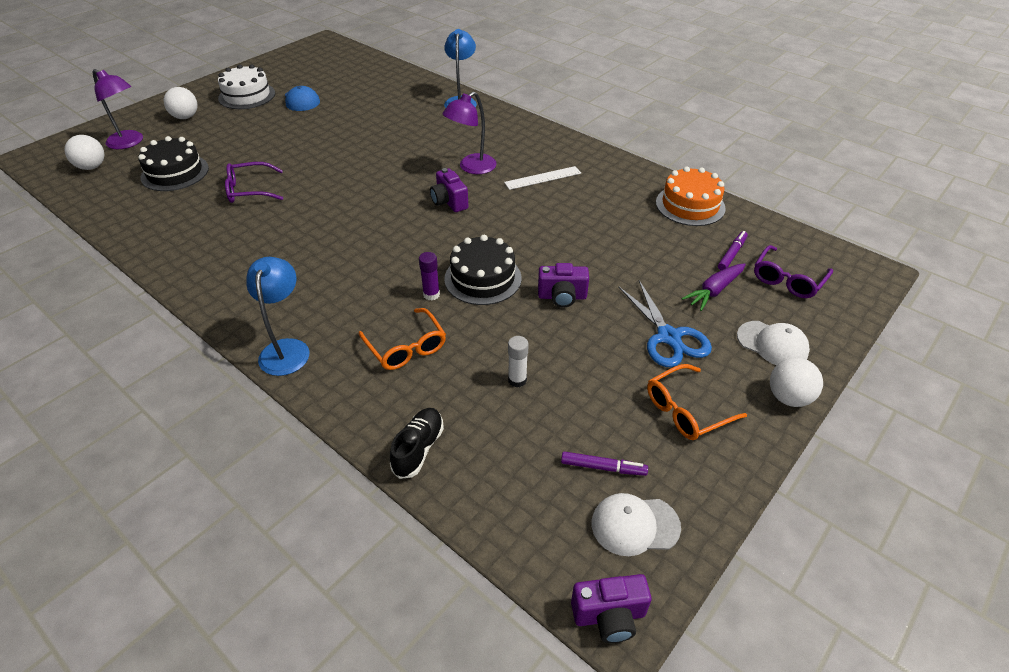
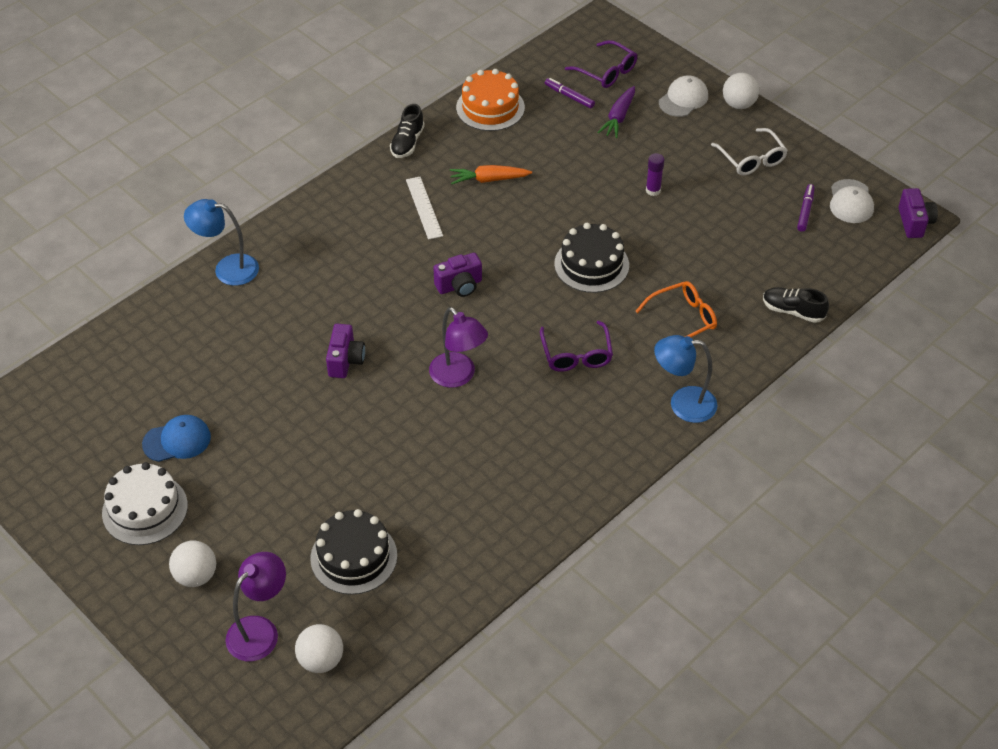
camera: 85 degrees left, 5 degrees up
purple glasses [225,162,283,203] -> purple glasses moved to [540,321,613,372]
purple glue stick [419,252,440,300] -> purple glue stick moved to [646,153,665,196]
purple lamp [442,92,496,174] -> purple lamp moved to [429,307,488,388]
white glue stick [508,336,529,387] -> none
purple camera [538,263,589,308] -> purple camera moved to [326,324,365,378]
blue scissors [618,280,712,367] -> none
orange glasses [647,364,747,440] -> white glasses [711,128,788,175]
purple carrot [681,263,746,311] -> purple carrot turned 60 degrees clockwise [597,86,635,138]
none -> black shoe [390,104,425,158]
none -> orange carrot [450,165,532,184]

